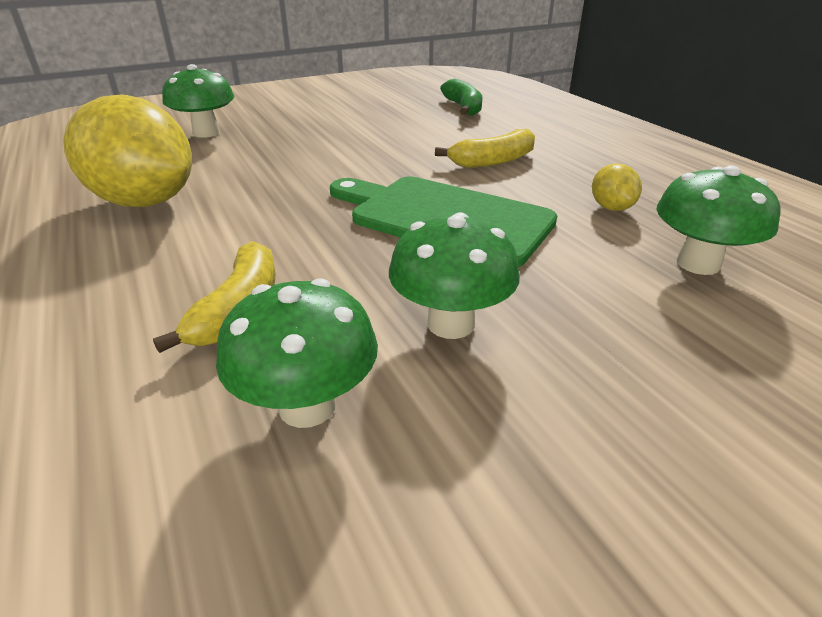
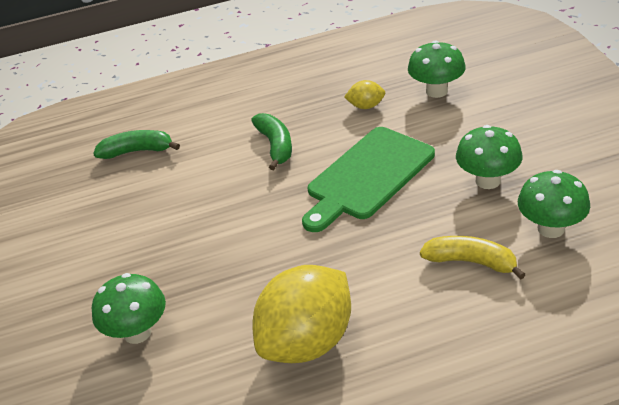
camera: 75 degrees left, 5 degrees up
yellow banana [435,129,535,168] -> green banana [251,113,292,170]

